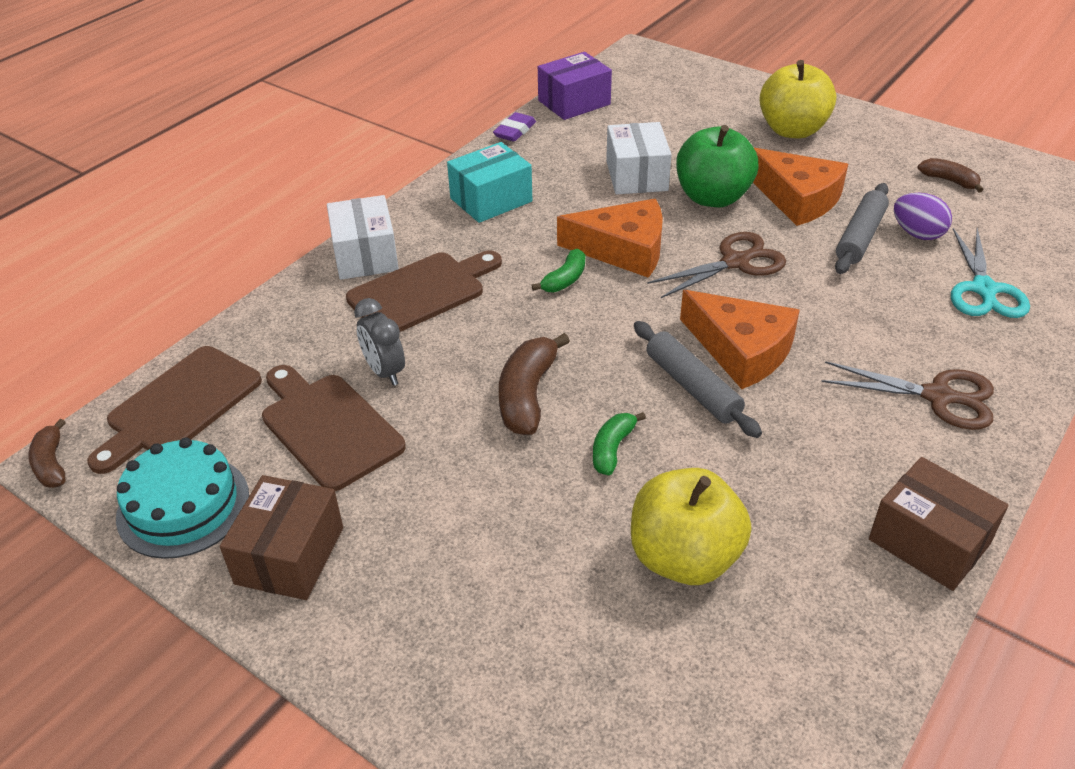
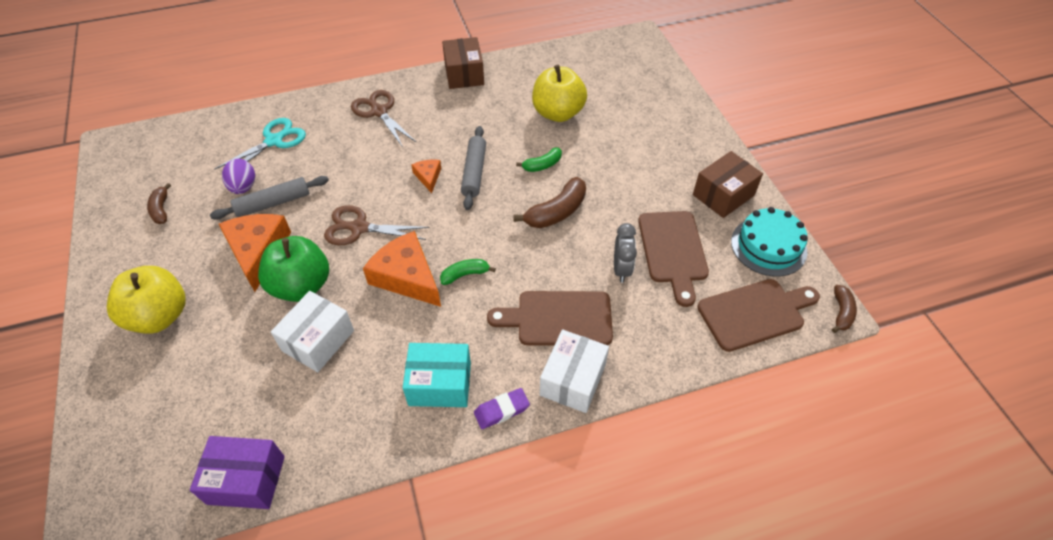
camera: 145 degrees left, 10 degrees up
purple eraser [493,112,536,142] -> purple eraser moved to [474,388,530,429]
orange cheese [680,290,800,389] -> orange cheese [411,159,441,193], size x0.50

